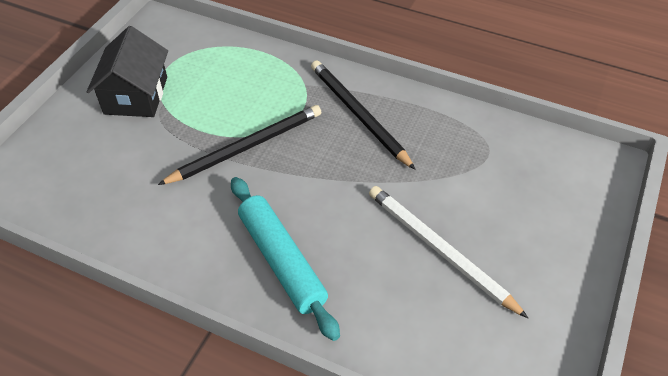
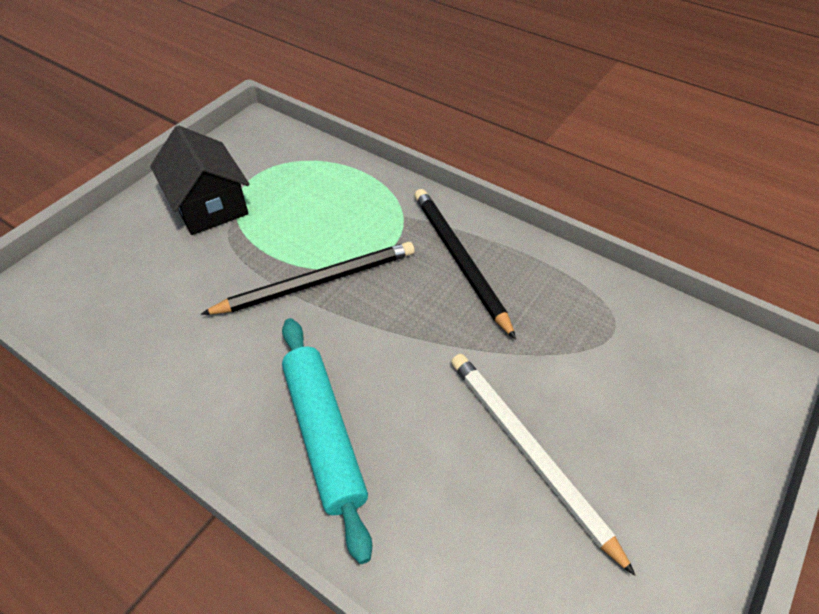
camera: 10 degrees right, 0 degrees up
black house [87,26,168,117] -> black house turned 45 degrees counterclockwise [150,125,249,235]

